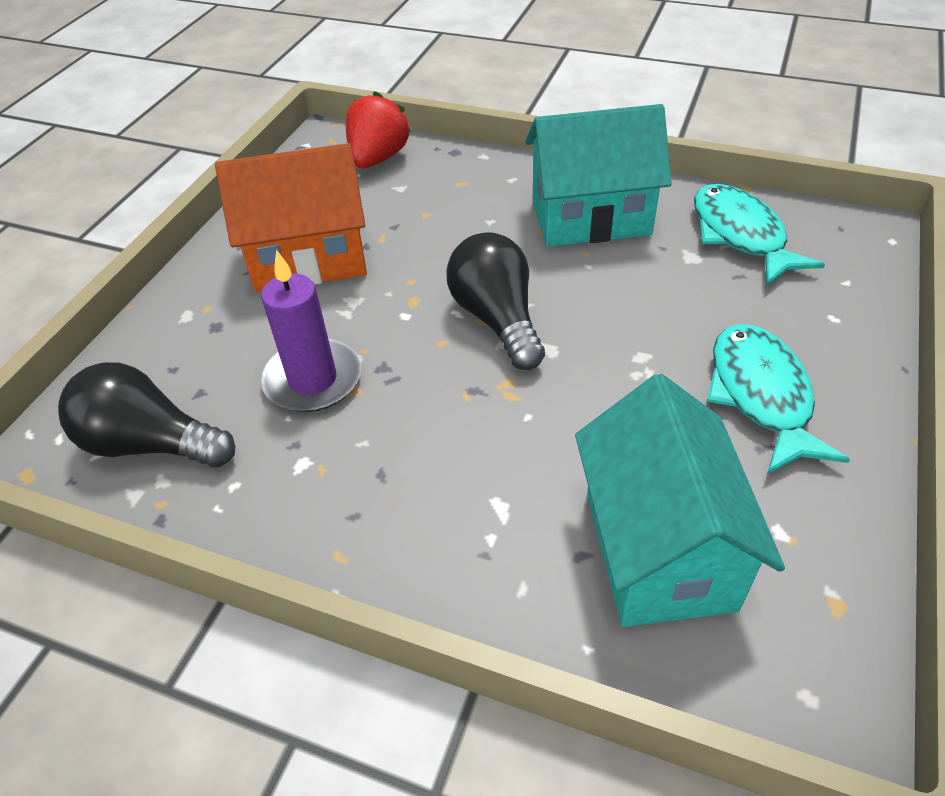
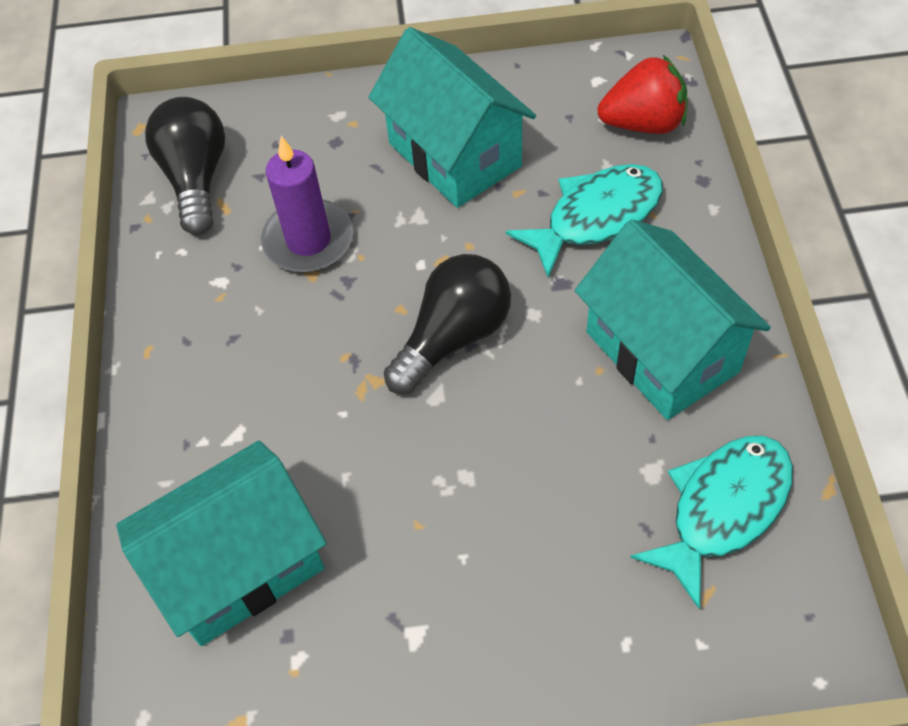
camera: 65 degrees right, 10 degrees up
orange house [215,143,367,292] -> turquoise house [368,27,536,208]
turquoise fish [707,324,850,474] -> turquoise fish moved to [506,164,663,278]

